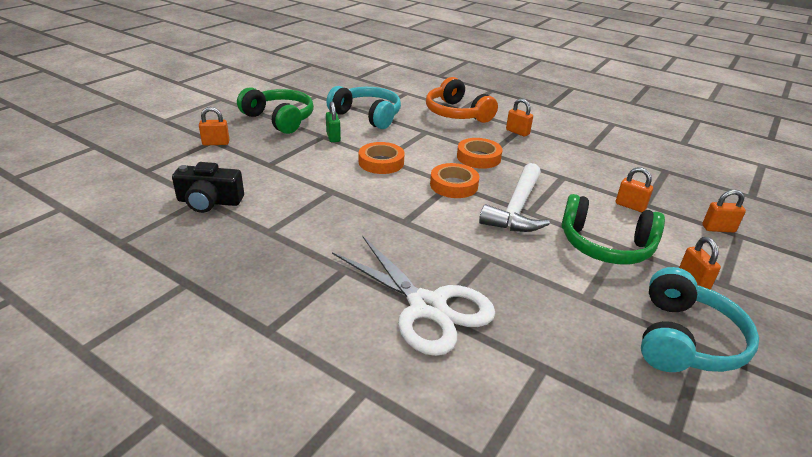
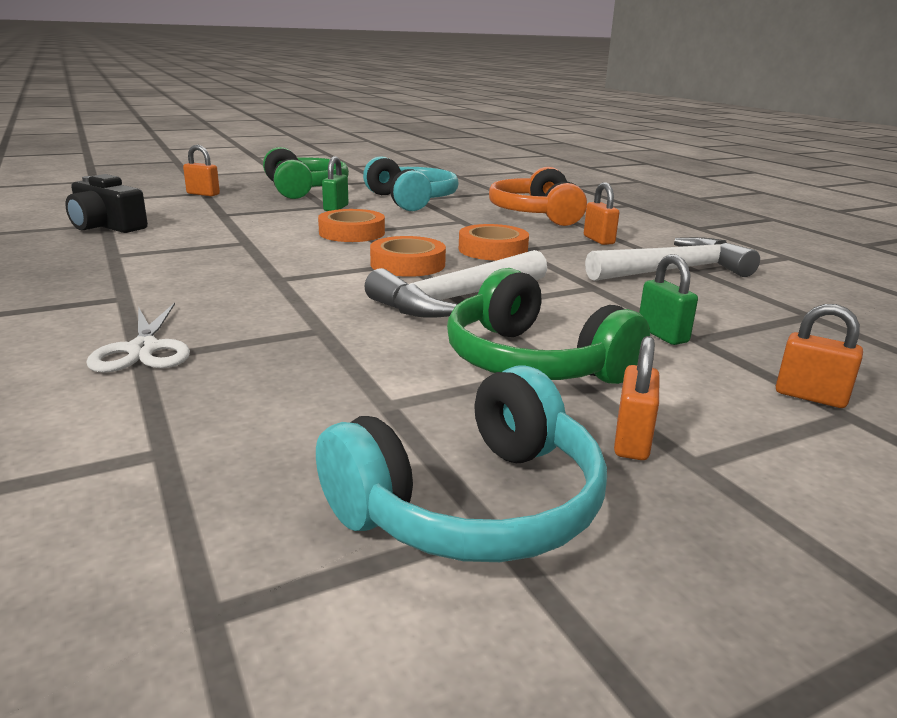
camera: 30 degrees right, 10 degrees down
white scissors [332,236,495,356] -> white scissors [86,303,190,373], size x0.56
orange padlock [616,167,653,212] -> green padlock [639,254,698,345]
none -> white hammer [585,237,760,281]

